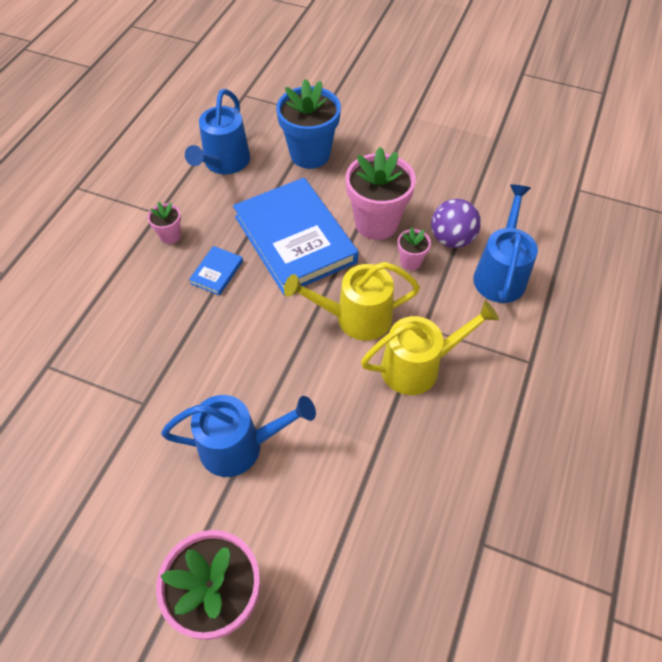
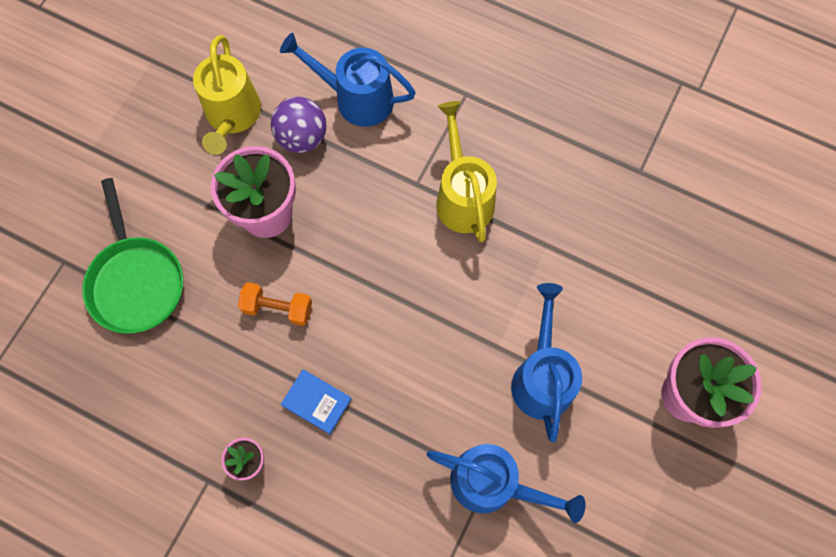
camera: 85 degrees left, 15 degrees up
blue watering can [185,89,250,174] -> blue watering can moved to [427,444,586,523]
blue book [233,178,358,295] -> orange dumbbell [238,282,312,326]
blue flower pot [276,79,341,169] -> green pan [82,178,183,334]
yellow watering can [284,262,420,341] -> yellow watering can moved to [193,35,261,155]
pink flower pot [397,227,431,270] -> none

